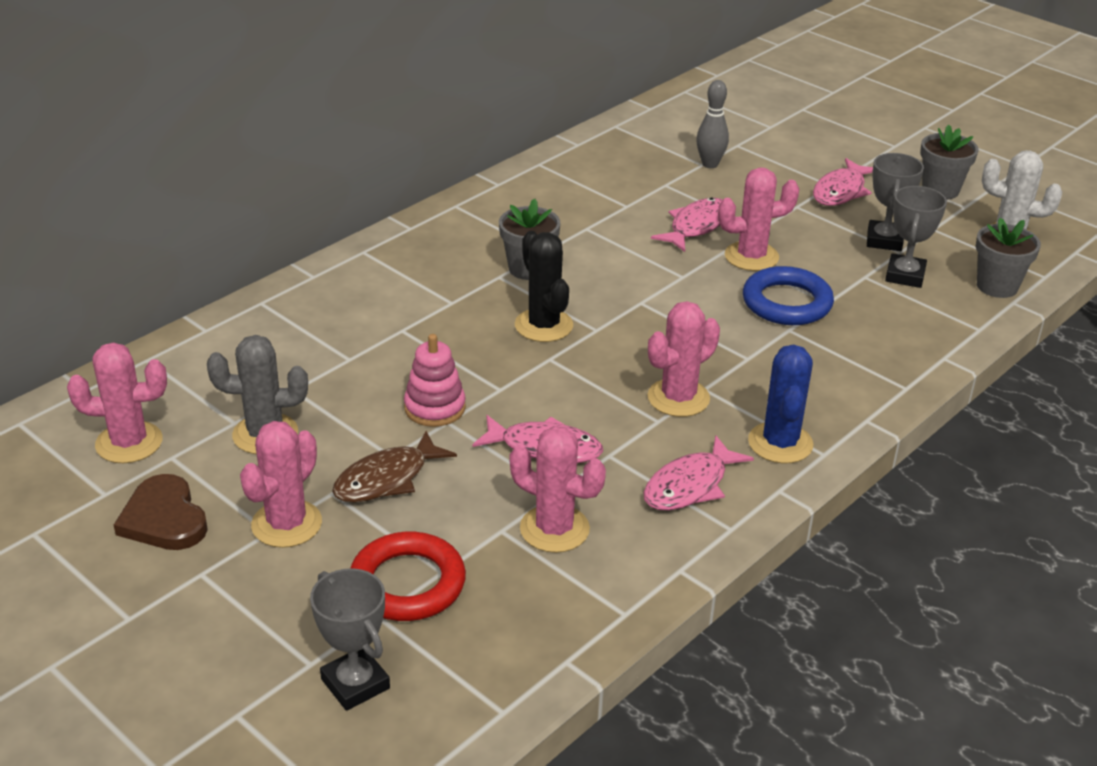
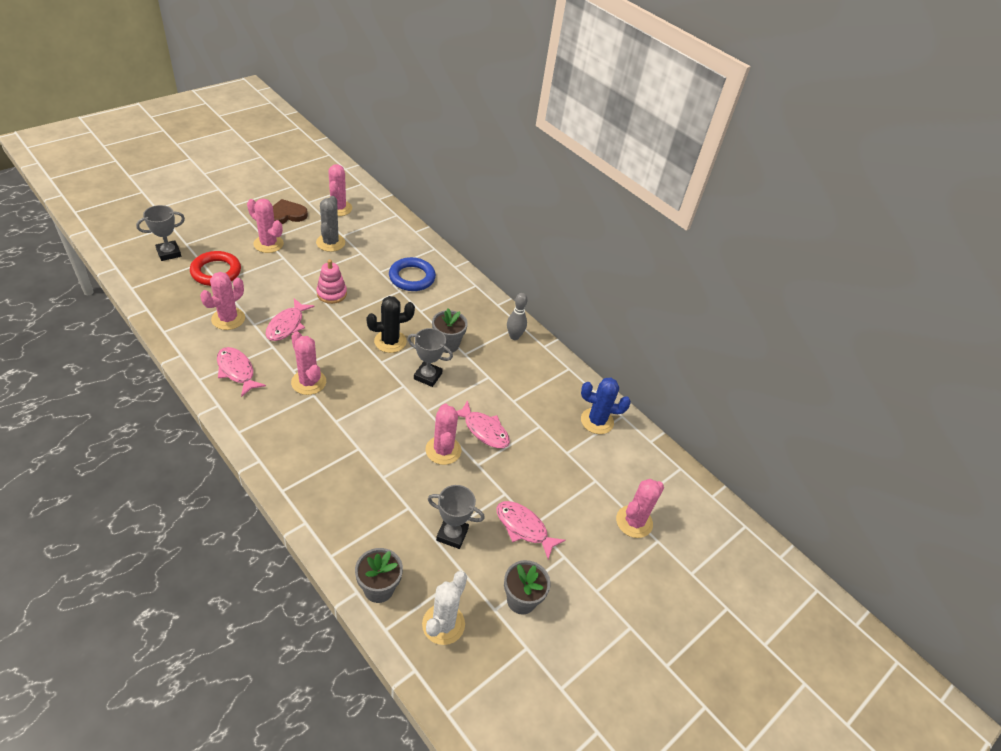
camera: 90 degrees right, 10 degrees up
brown fish [332,431,457,503] -> none
grey bowling pin [696,80,729,168] -> grey bowling pin moved to [507,293,528,340]
blue ring [743,266,834,325] -> blue ring moved to [389,257,436,291]
blue cactus [748,344,813,463] -> blue cactus moved to [581,378,631,434]
grey trophy [885,186,947,288] -> grey trophy moved to [407,328,453,387]
none -> pink cactus [616,479,664,538]

